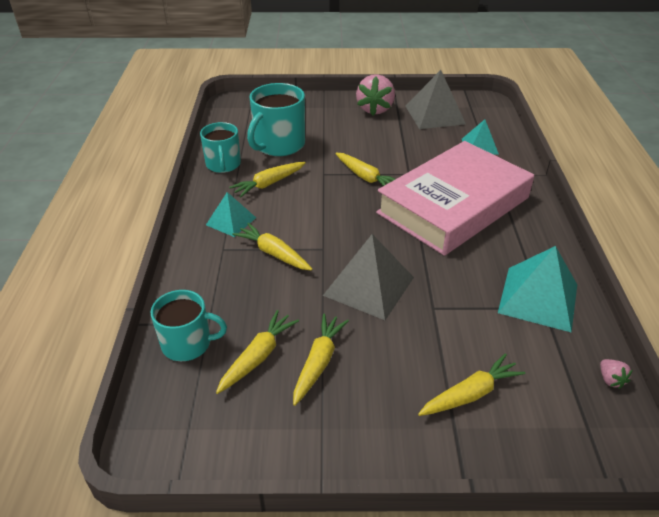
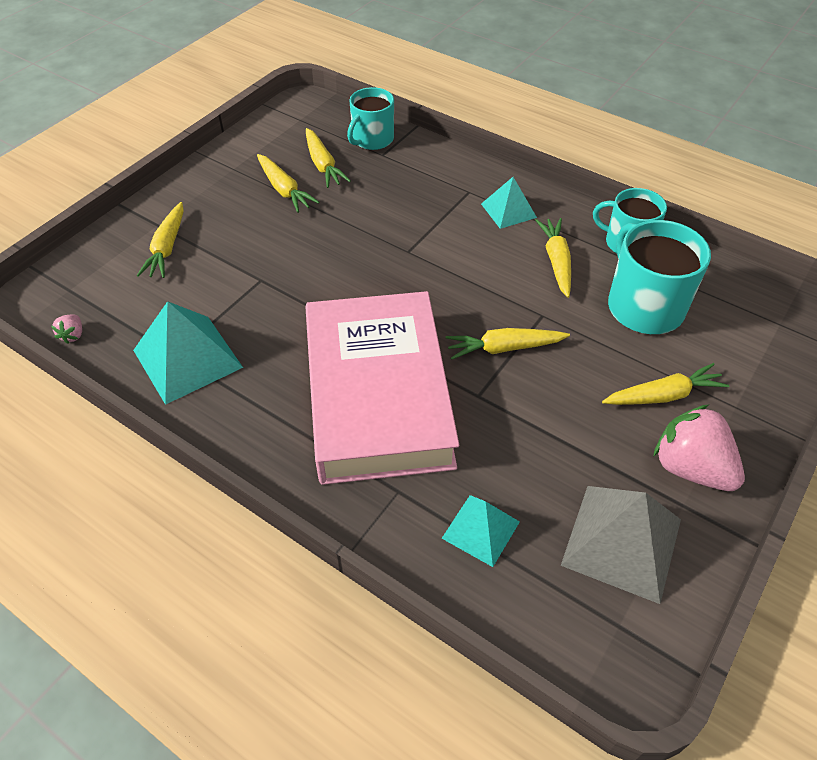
camera: 125 degrees right, 10 degrees up
yellow carrot [232,223,312,270] -> yellow carrot moved to [602,363,729,405]
grey pyramid [323,234,414,320] -> none
pink strawberry [600,359,633,389] -> pink strawberry turned 105 degrees counterclockwise [51,314,82,344]

